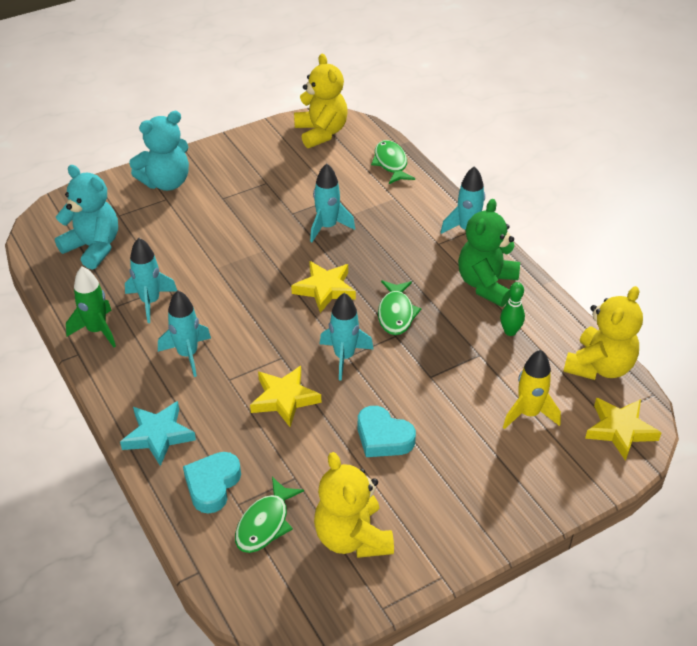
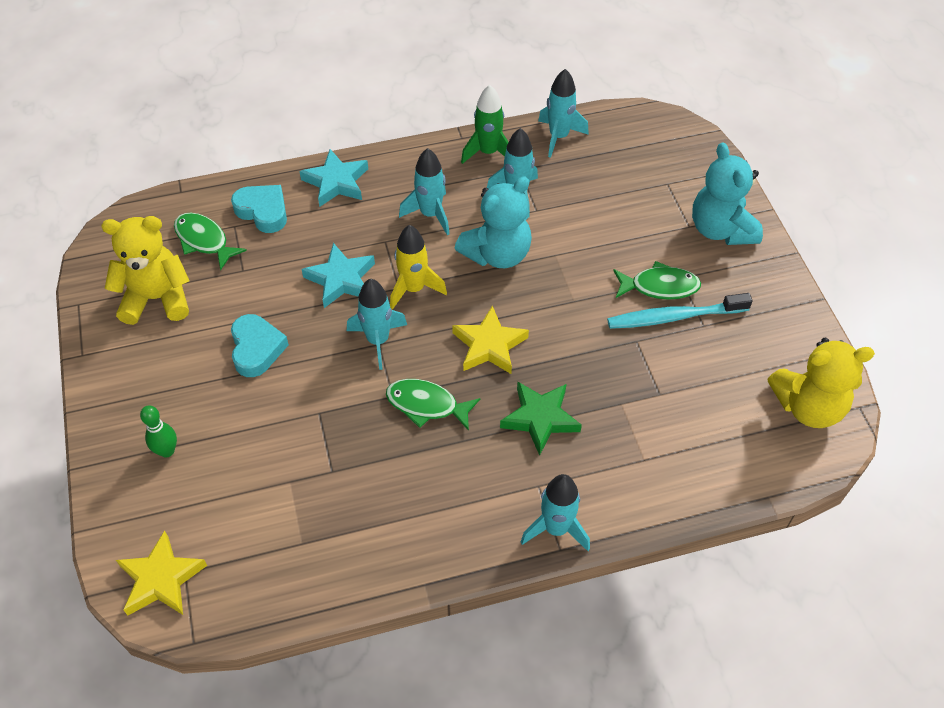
camera: 105 degrees right, 10 degrees up
turquoise teddy bear [55,165,118,270] -> turquoise teddy bear moved to [455,177,532,268]
yellow star [250,366,321,427] -> turquoise star [301,243,375,308]
turquoise rocket [310,163,355,242] -> turquoise rocket moved to [538,69,589,158]
turquoise heart [358,406,416,457] -> turquoise heart turned 120 degrees clockwise [231,314,289,377]
green fish [371,140,415,184] -> green fish moved to [613,261,701,300]
green teddy bear [458,199,520,307] -> none
green bowling pin [500,282,525,336] -> green bowling pin moved to [140,405,177,458]
yellow rocket [503,350,561,429] -> yellow rocket moved to [390,225,447,310]
yellow teddy bear [563,286,643,380] -> none
none -> green star [500,381,582,456]
none -> turquoise toothbrush [607,293,753,329]

